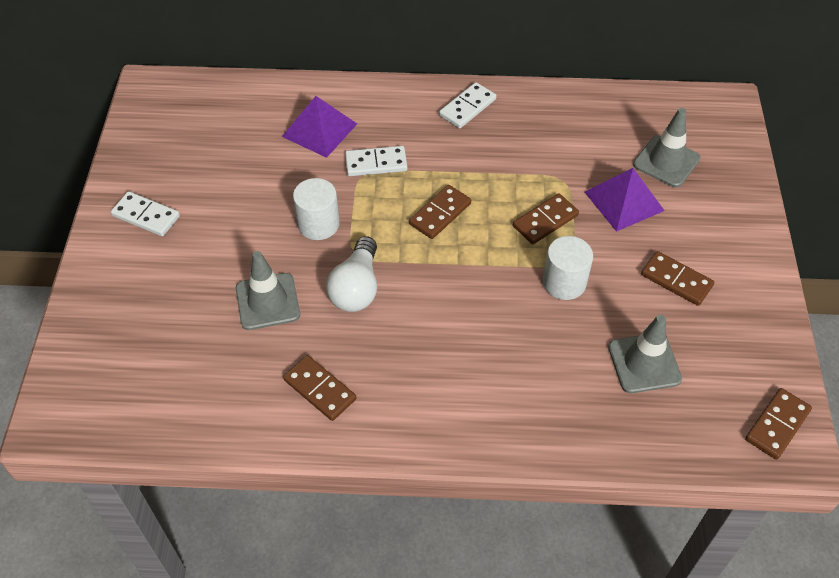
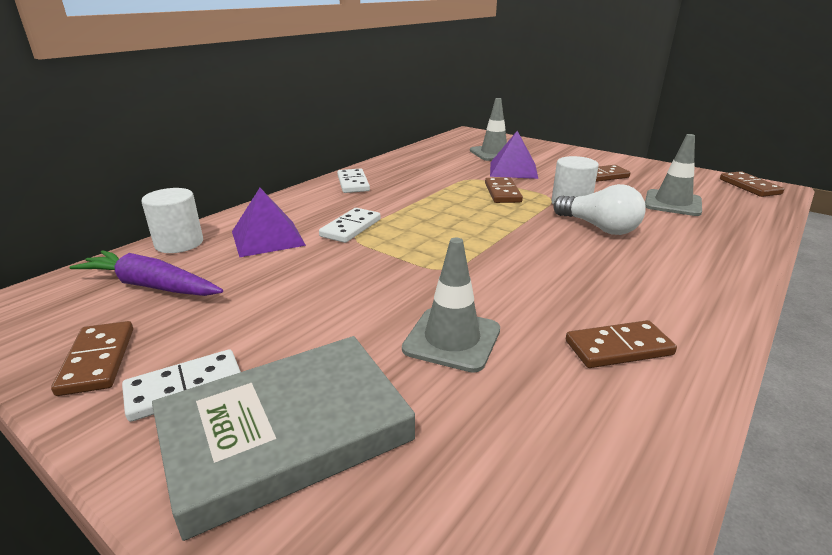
camera: 55 degrees left, 25 degrees down
white cylinder [293,178,340,240] -> white cylinder moved to [141,188,203,253]
white light bulb [326,236,377,312] -> white light bulb moved to [553,184,646,235]
brown domino [409,185,471,239] -> brown domino moved to [51,321,133,396]
none -> purple carrot [70,250,223,296]
none -> grey book [152,336,415,541]

